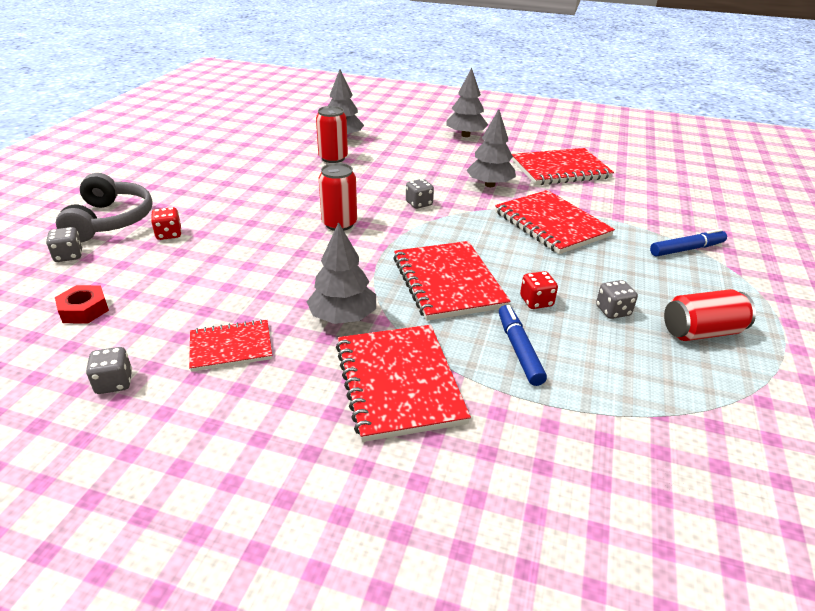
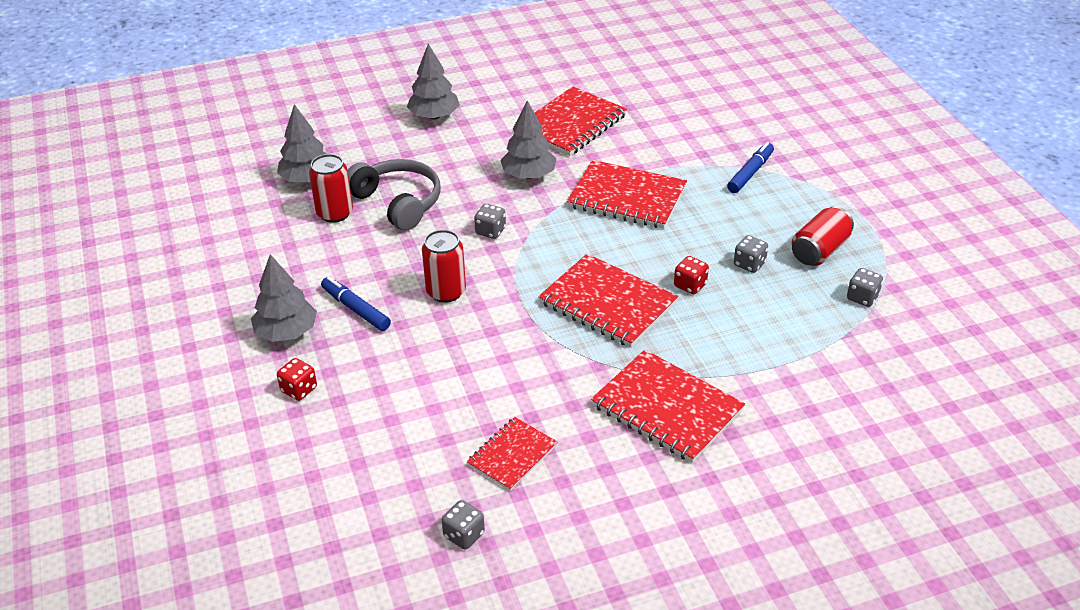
camera: 35 degrees left, 5 degrees up
grey dice [46,227,83,262] -> grey dice moved to [847,268,883,307]
red nut [55,285,109,324] -> none
grey headphones [56,173,153,242] -> grey headphones moved to [348,159,441,231]
grey tree [307,222,376,324] -> grey tree moved to [251,254,317,342]
blue marker [499,305,547,386] -> blue marker moved to [321,277,391,331]

